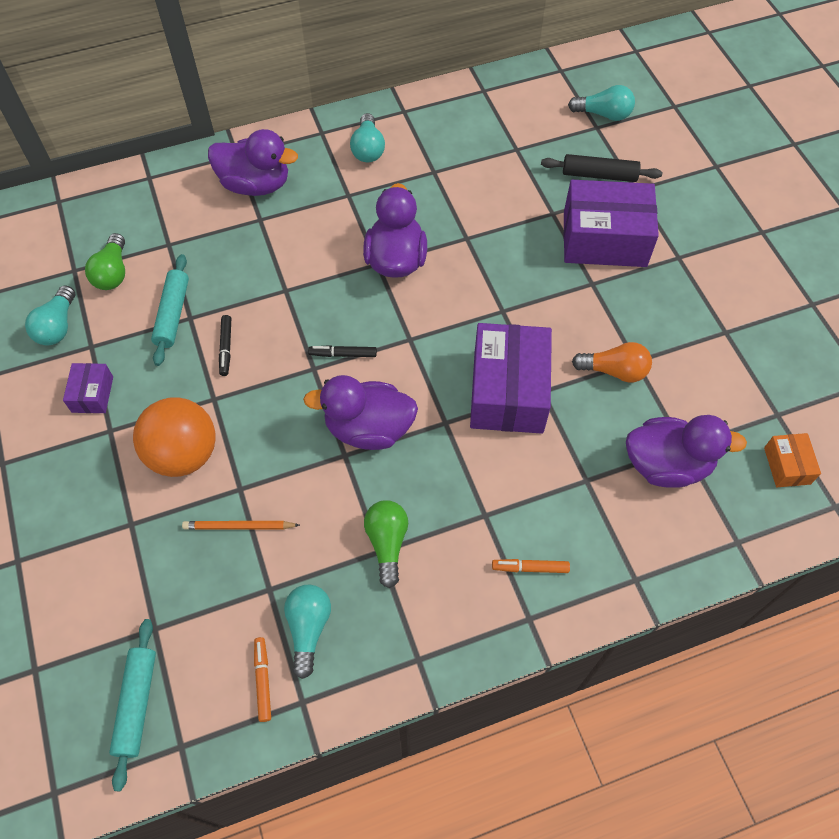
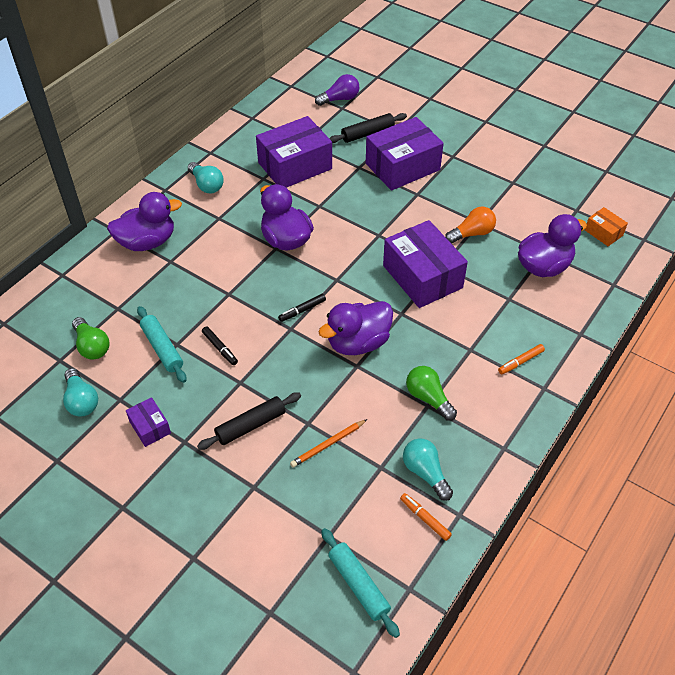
camera: 35 degrees left, 10 degrees down
orange ball [133,397,215,477] -> black rolling pin [197,392,301,450]
turquoise light bulb [568,85,635,121] -> purple light bulb [315,74,359,106]
none -> purple box [256,116,332,188]

